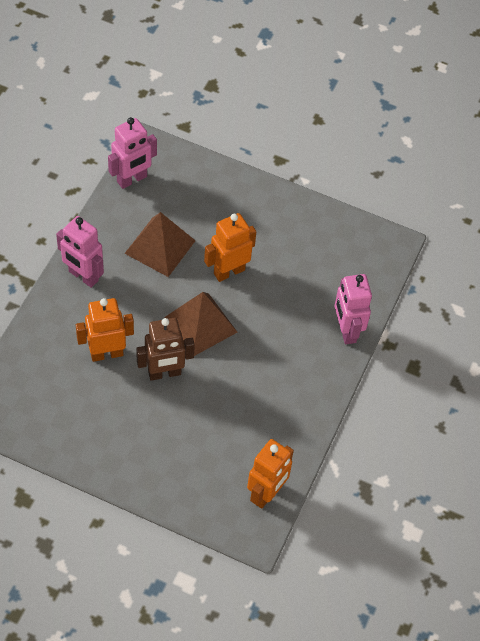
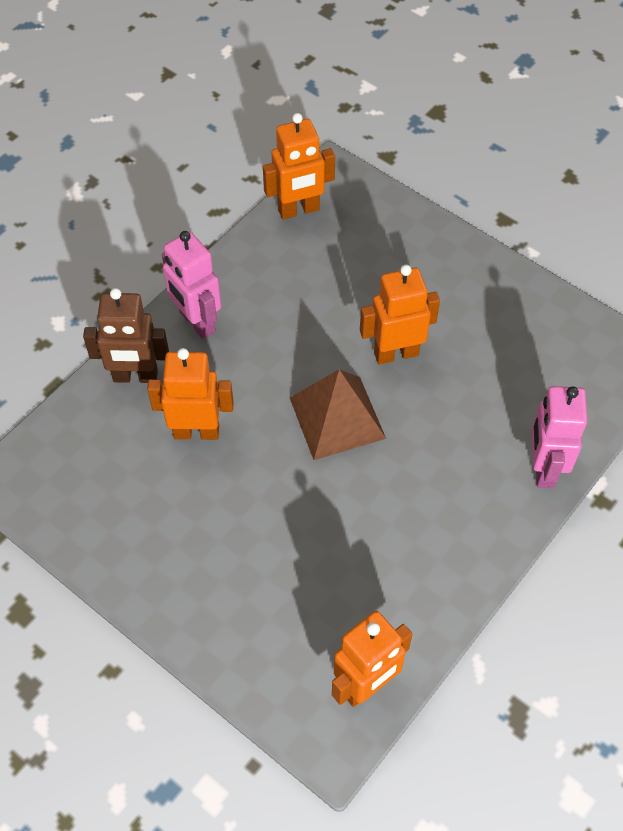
camera: 20 degrees right, 0 degrees up
pink robot [108,117,157,189] -> orange robot [263,113,335,219]
brown pyramid [124,212,196,277] -> none
brown robot [136,318,195,381] -> brown robot moved to [83,288,169,383]

